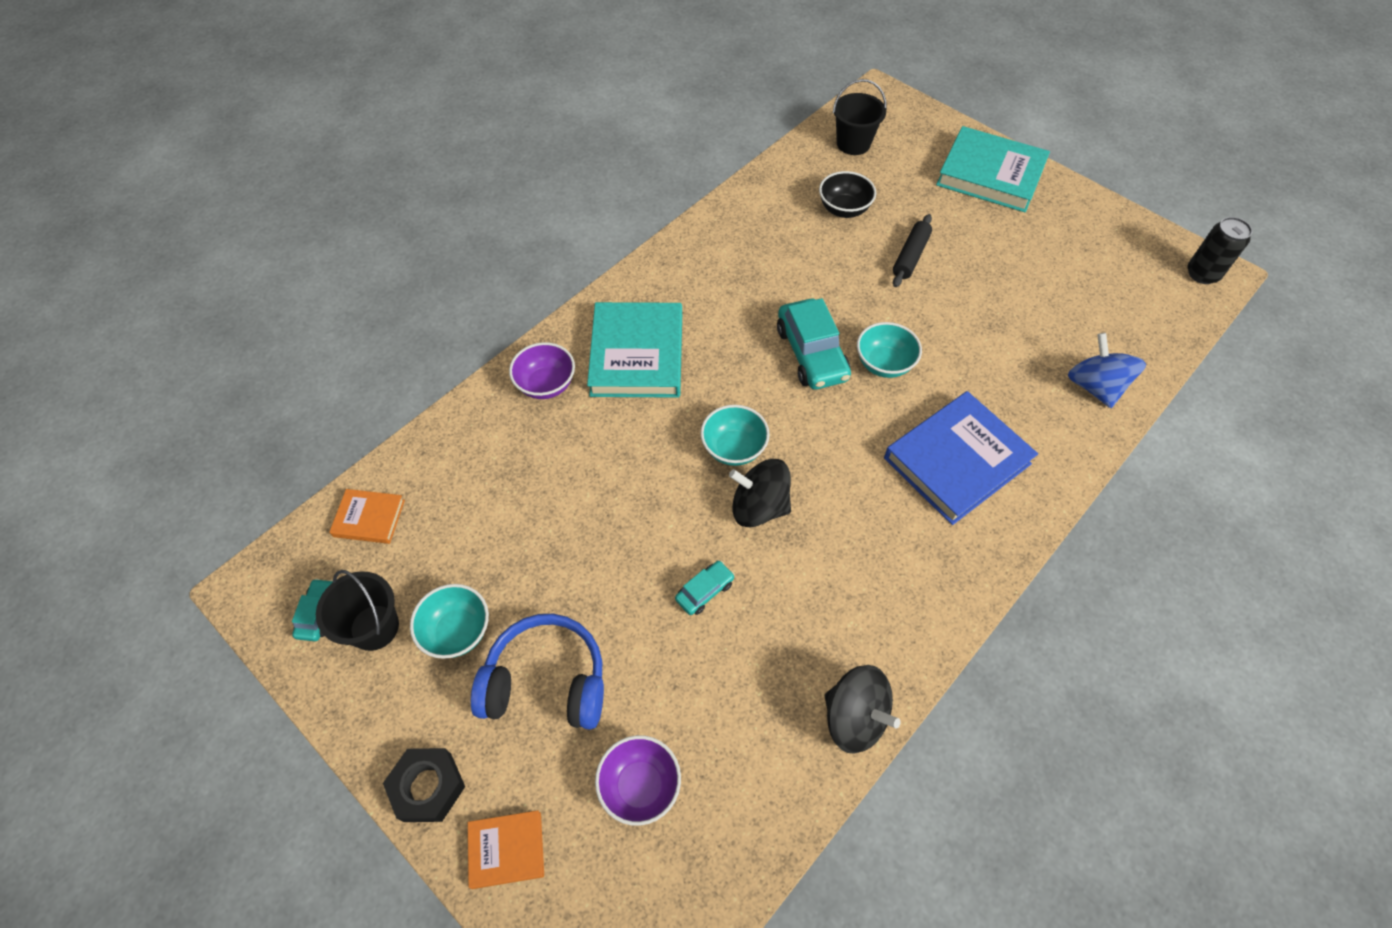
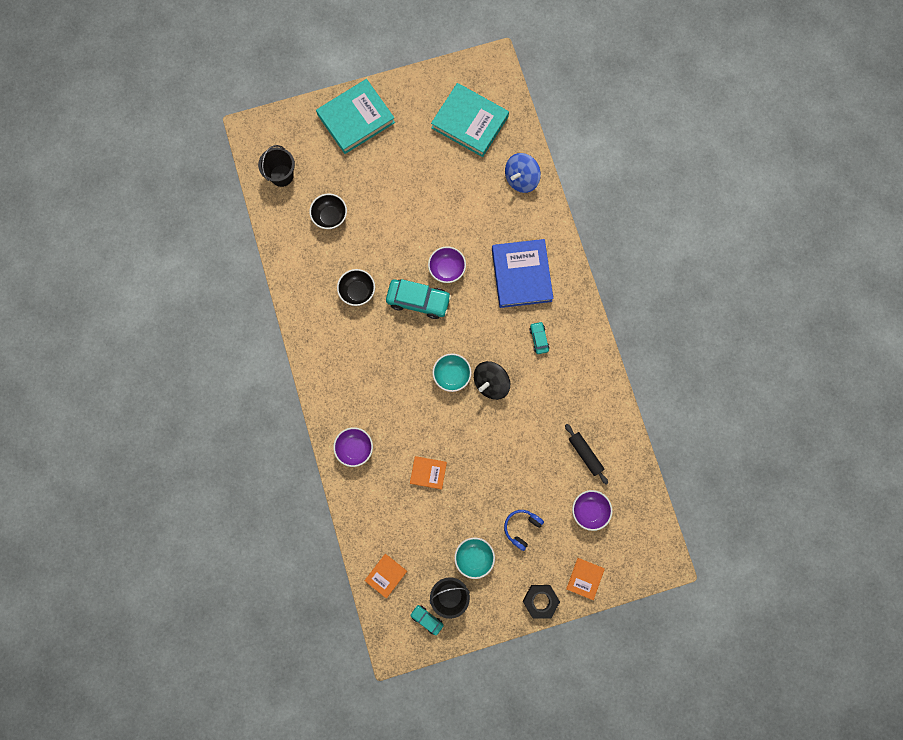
camera: 60 degrees left, 20 degrees up
blue headphones [471,614,604,730] -> blue headphones [504,510,544,551], size x0.59
turquoise book [587,302,682,398] -> turquoise book moved to [431,83,509,157]
turquoise car [675,561,735,615] -> turquoise car moved to [529,322,549,354]
black spinning top [825,665,901,754] -> none
turquoise bowl [857,322,922,378] -> purple bowl [428,246,466,283]
black rolling pin [893,214,932,287] -> black rolling pin moved to [565,424,608,484]
blue spinning top [1068,333,1146,408] -> blue spinning top turned 60 degrees counterclockwise [505,153,541,193]
black can [1188,217,1252,284] -> none
none -> black bowl [337,269,375,306]
none -> orange book [410,456,447,490]

